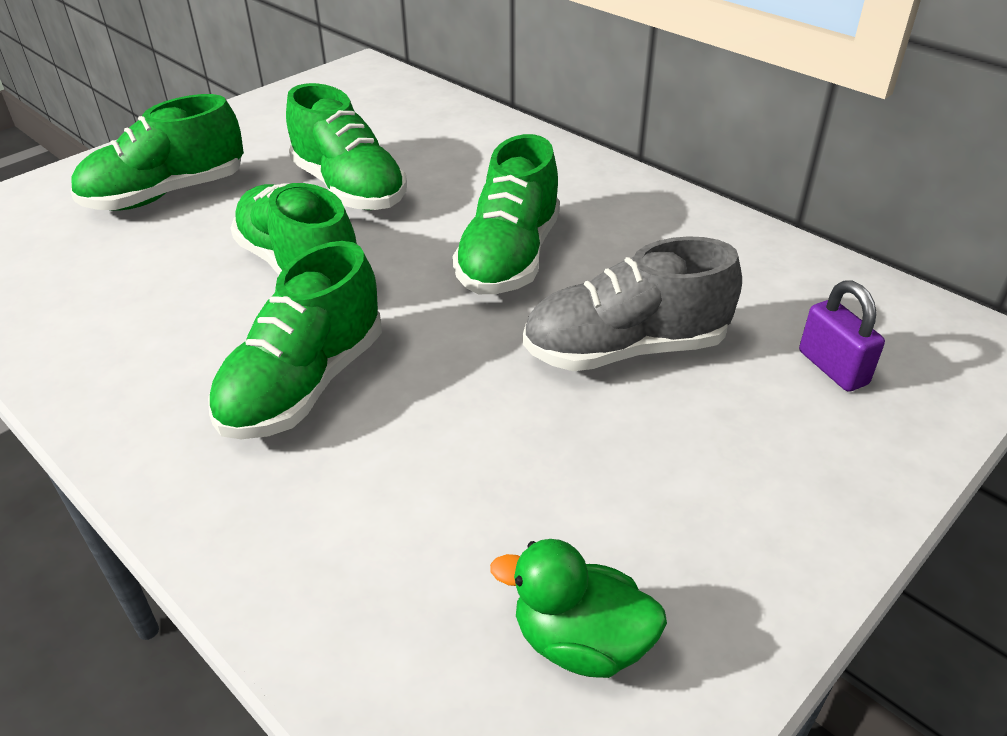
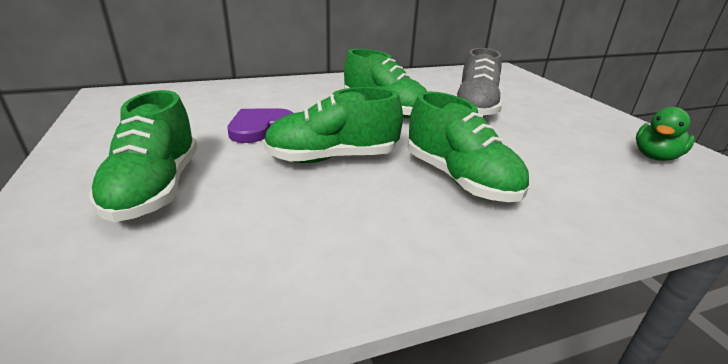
camera: 65 degrees left, 10 degrees down
green shoe [286,83,407,210] -> purple heart [227,108,293,143]
purple padlock [799,280,885,392] -> none

